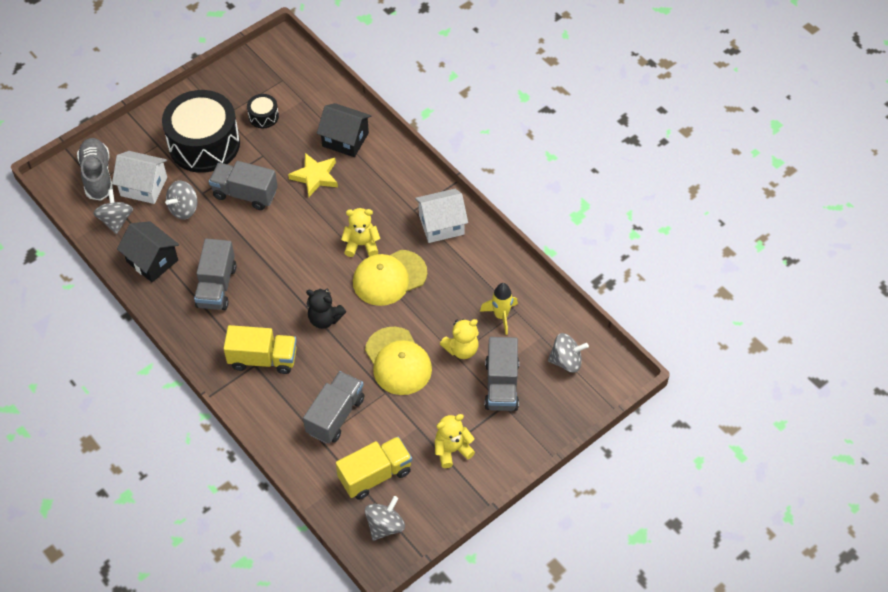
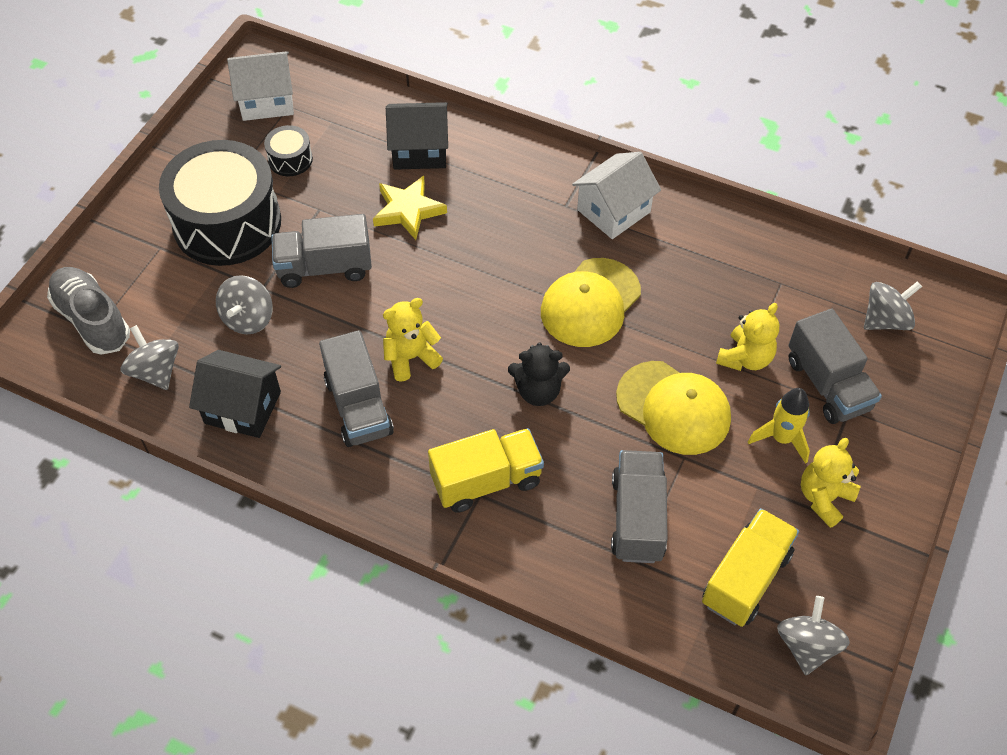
camera: 25 degrees left, 0 degrees up
white house [112,151,167,204] -> white house moved to [227,51,294,121]
yellow teddy bear [341,208,381,257] -> yellow teddy bear moved to [383,298,443,382]
yellow rocket [480,283,518,335] -> yellow rocket moved to [748,388,810,464]

